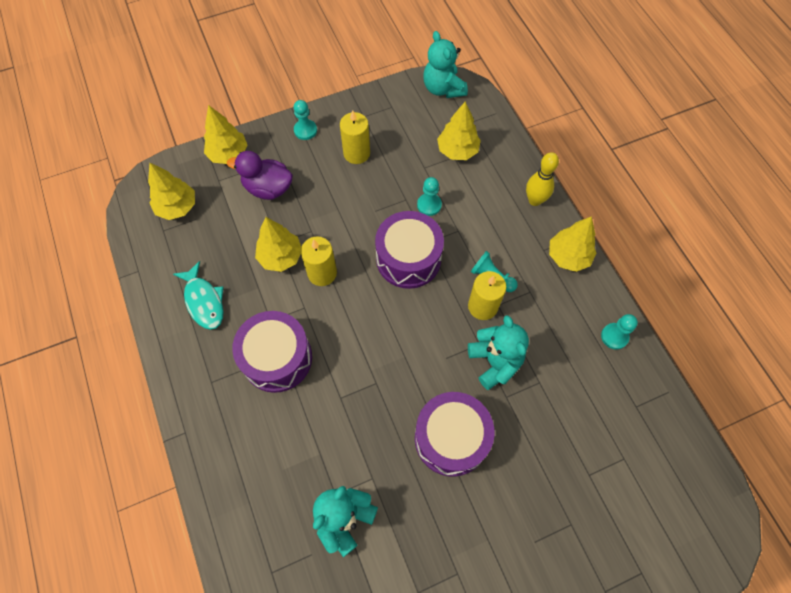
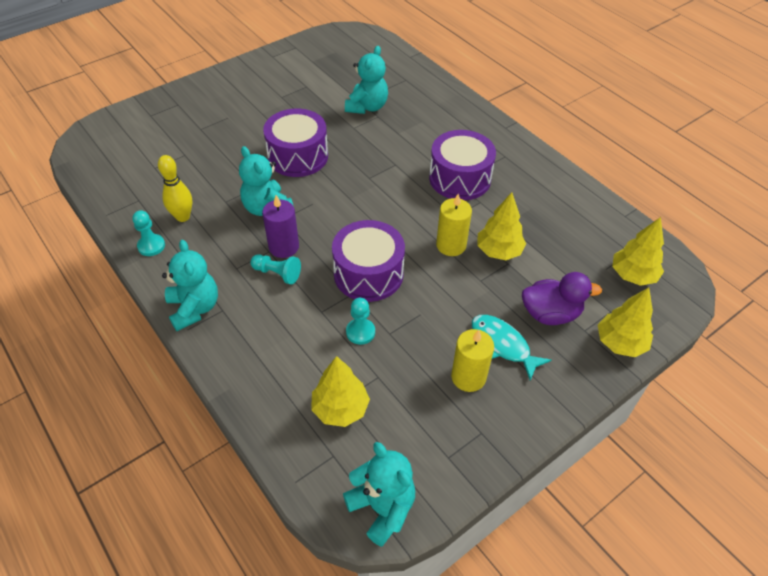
camera: 165 degrees right, 15 degrees down
turquoise fish [173,261,224,330] -> turquoise fish moved to [472,315,551,381]
turquoise pawn [294,100,317,140] -> none
yellow candle [468,271,506,320] -> purple candle [262,195,299,258]
yellow bowling pin [526,152,559,206] -> yellow bowling pin moved to [158,155,192,222]
yellow tree [549,216,596,272] -> turquoise teddy bear [162,240,218,331]

